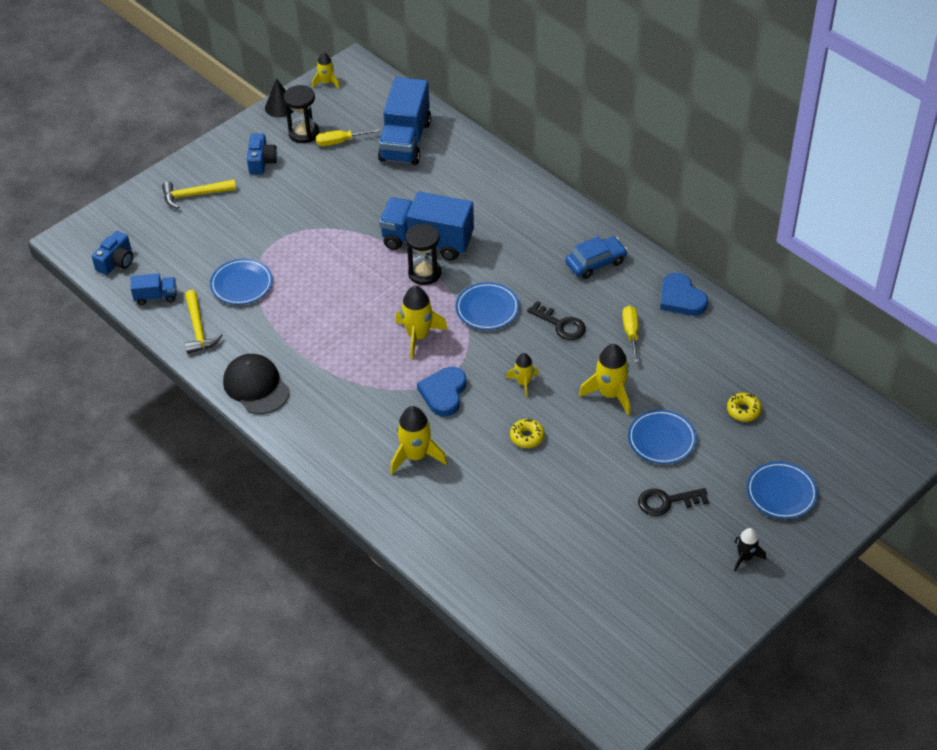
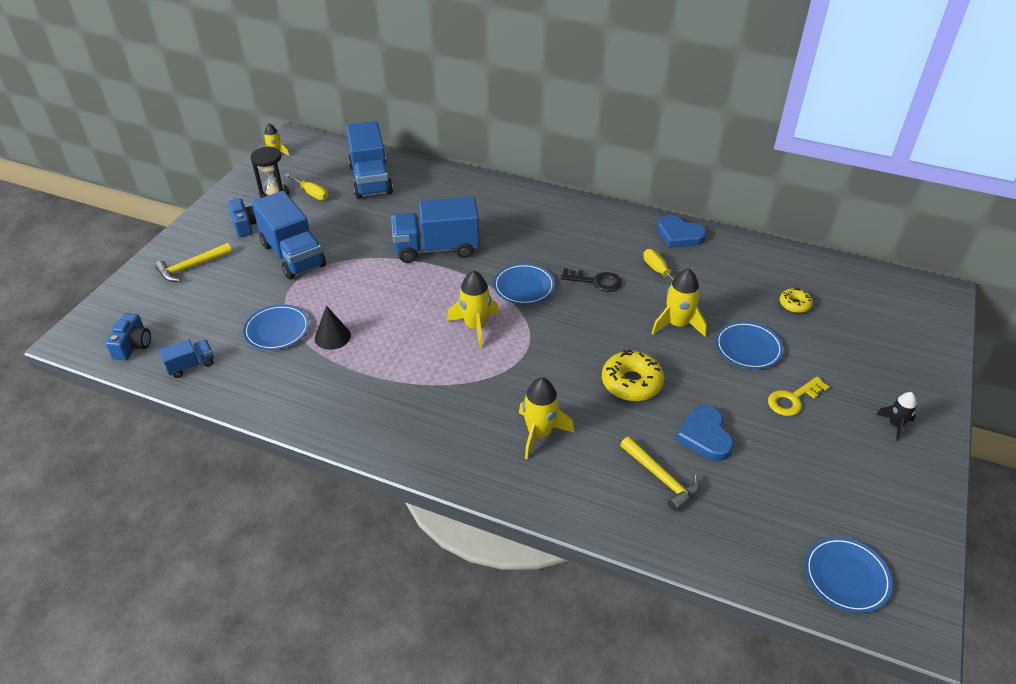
camera: 25 degrees left, 5 degrees down
yellow hammer [185,290,222,354] -> yellow hammer moved to [620,437,700,511]
black cap [223,354,290,414] -> none
black cone [265,78,294,117] -> black cone moved to [315,306,351,350]
yellow screwdriver [316,129,380,146] -> yellow screwdriver turned 105 degrees counterclockwise [284,173,329,200]
black hourglass [406,223,441,285] -> none
blue heart [417,367,466,417] -> blue heart moved to [676,406,734,461]
yellow rocket [506,353,539,398] -> none
yellow donut [510,418,545,448] -> yellow donut [602,349,664,401], size x1.76
blue car [565,236,628,279] -> none
black key [638,488,709,516] -> yellow key [768,377,829,416]
blue plate [747,461,818,519] -> blue plate moved to [805,537,893,613]
none -> blue truck [252,191,326,279]

